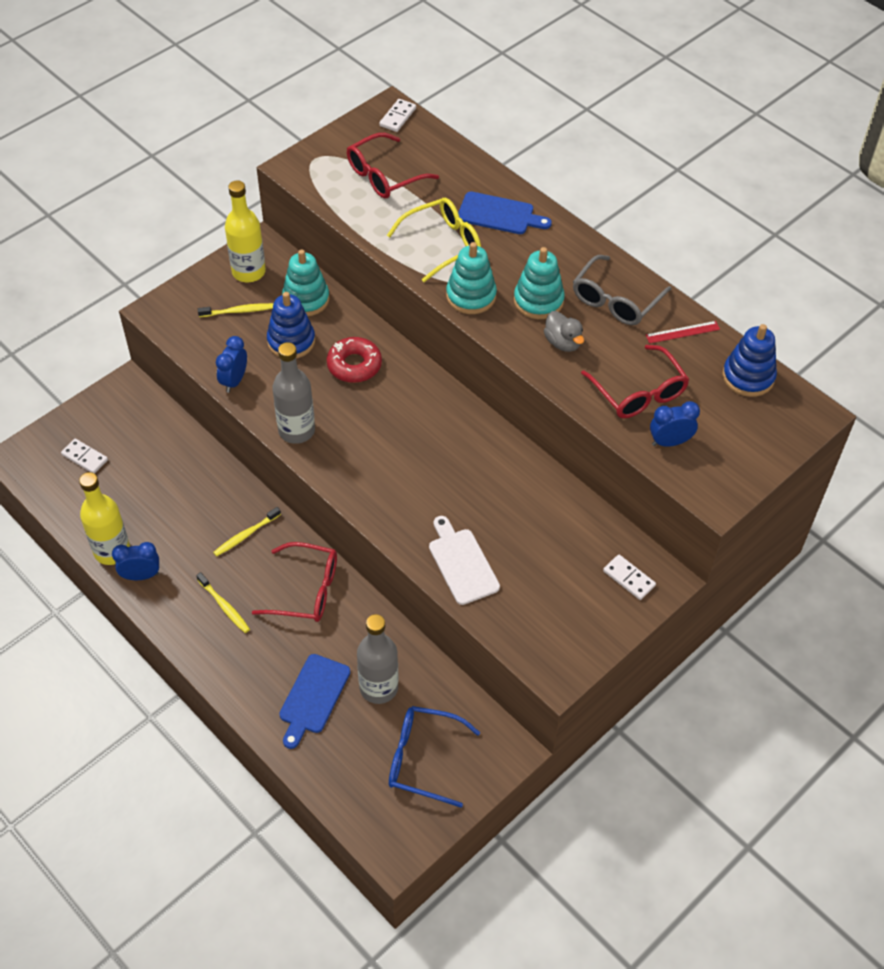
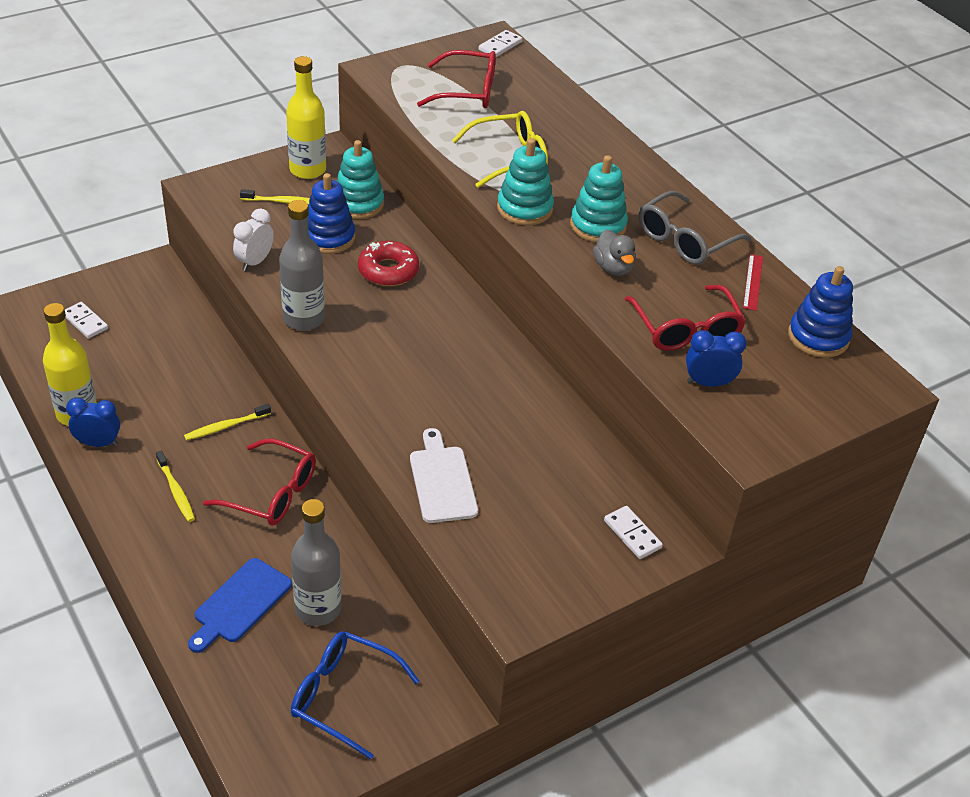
camera: 10 degrees right, 10 degrees down
blue clock [216,336,247,393] -> white clock [233,208,274,271]
red glasses [347,133,439,199] -> red glasses turned 150 degrees counterclockwise [417,50,496,108]
blue cutting board [458,192,552,234] -> none
red ruler [646,321,720,344] -> red ruler turned 75 degrees counterclockwise [743,254,763,311]

